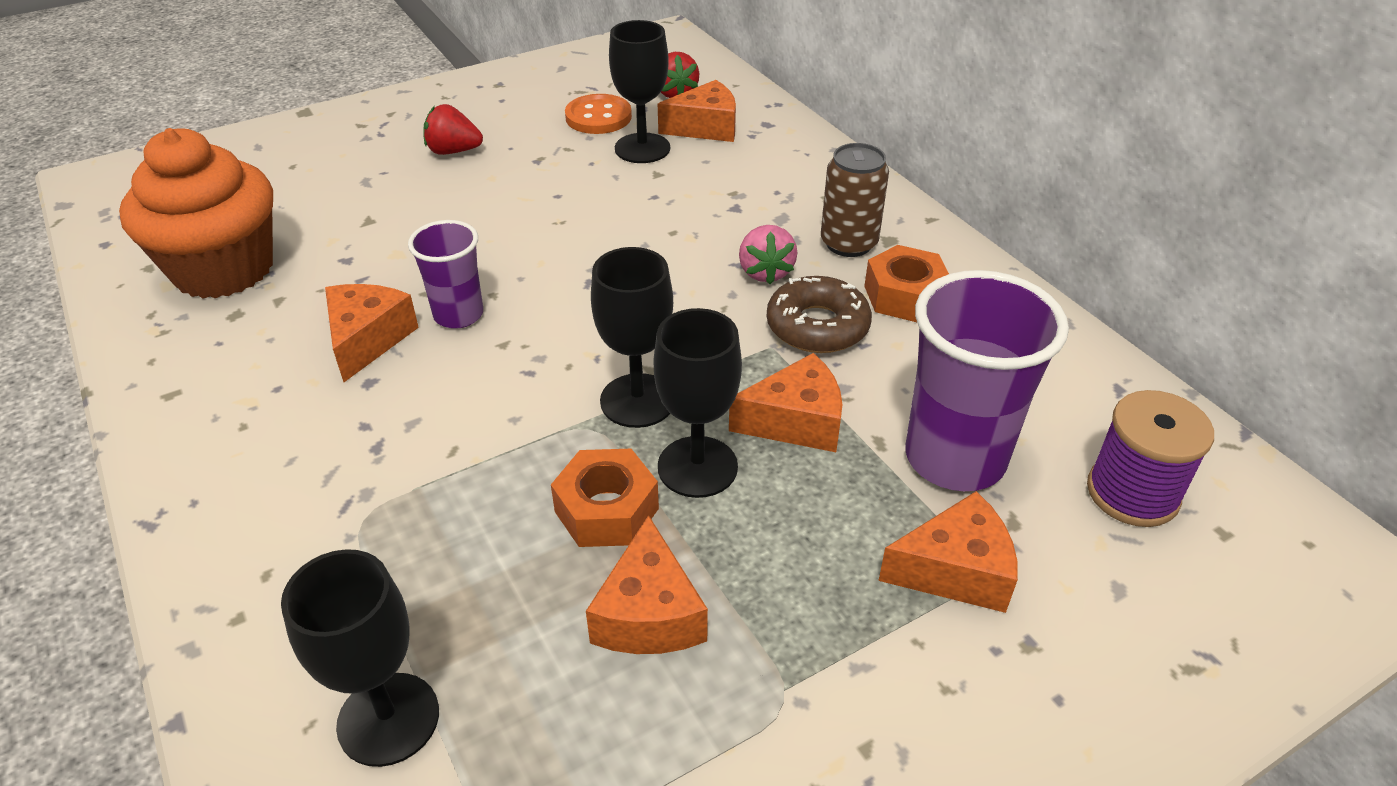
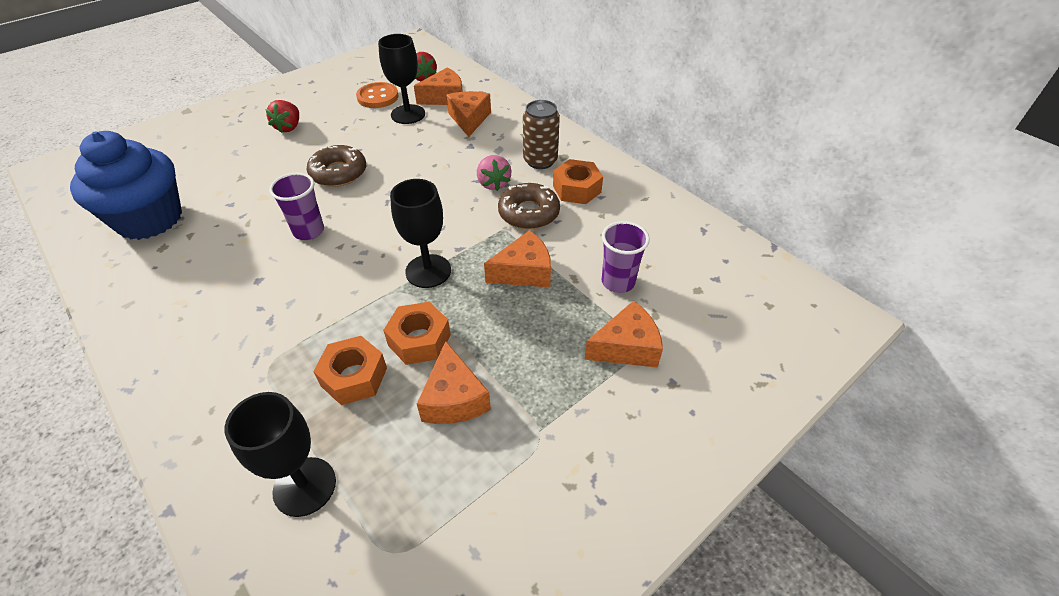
camera: 10 degrees left, 5 degrees up
orange cupcake [119,128,273,299] -> blue cupcake [70,131,182,240]
orange cheese [325,284,419,382] -> orange cheese moved to [446,91,491,137]
red strawberry [423,104,483,155] -> red strawberry turned 75 degrees counterclockwise [265,100,299,133]
black goblet [654,308,742,498] -> none
purple cup [906,270,1069,491] -> purple cup [602,221,650,293], size x0.58
purple spool [1087,390,1214,527] -> none
none -> brown donut [307,145,366,187]
none -> orange nut [313,336,387,405]

